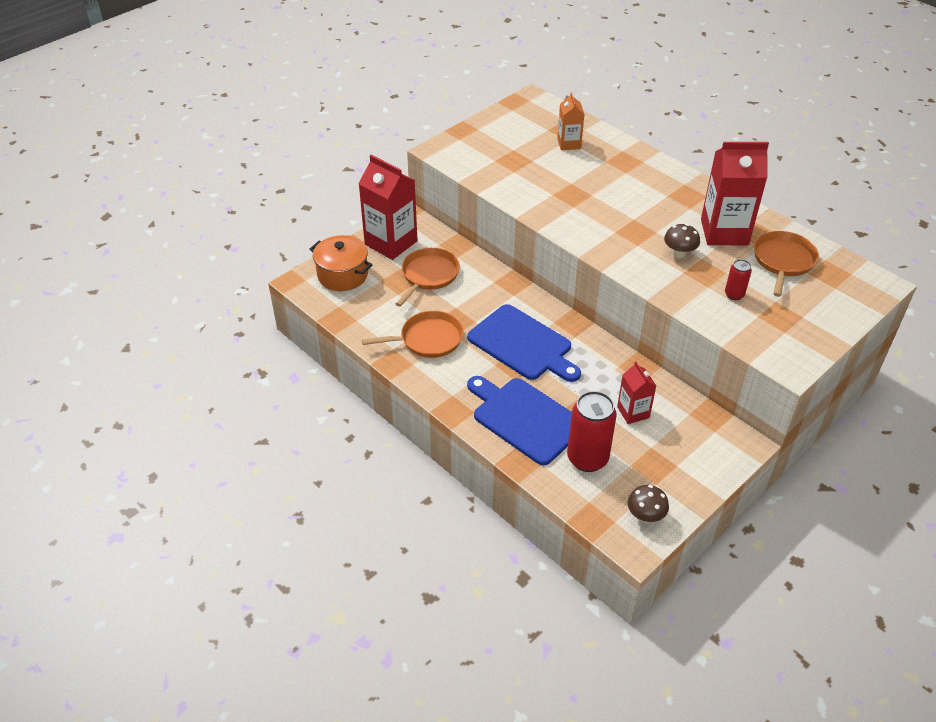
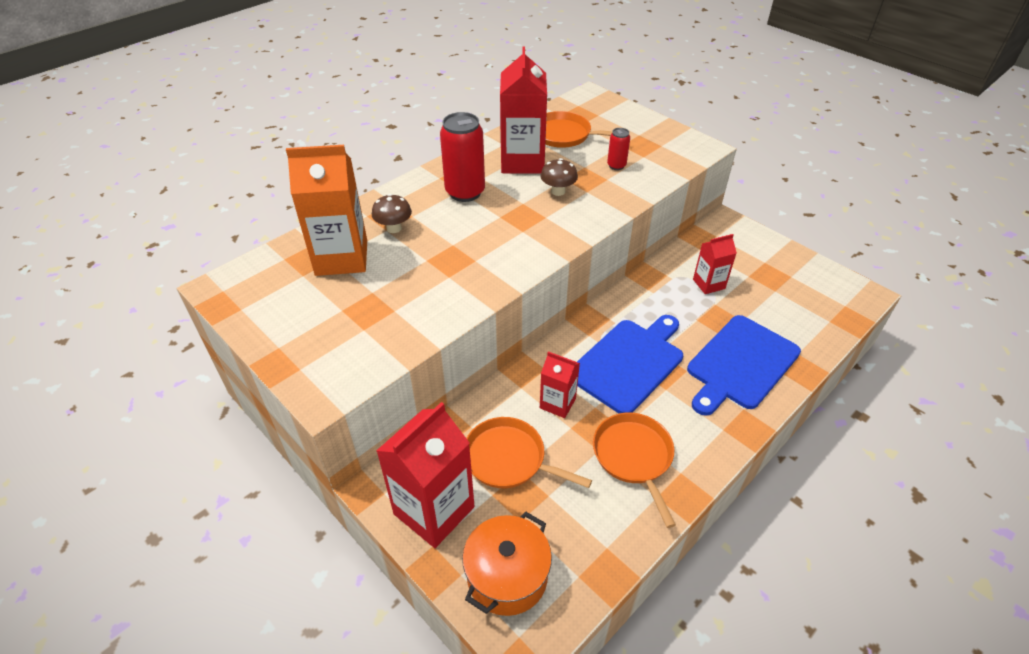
camera: 90 degrees left, 0 degrees up
orange carton [557,92,584,150] -> orange carton [286,145,367,276], size x1.84
red can [567,391,617,472] -> red can moved to [440,112,485,202]
brown mushroom [628,485,669,523] -> brown mushroom moved to [372,194,412,233]
none -> red carton [540,351,580,418]

